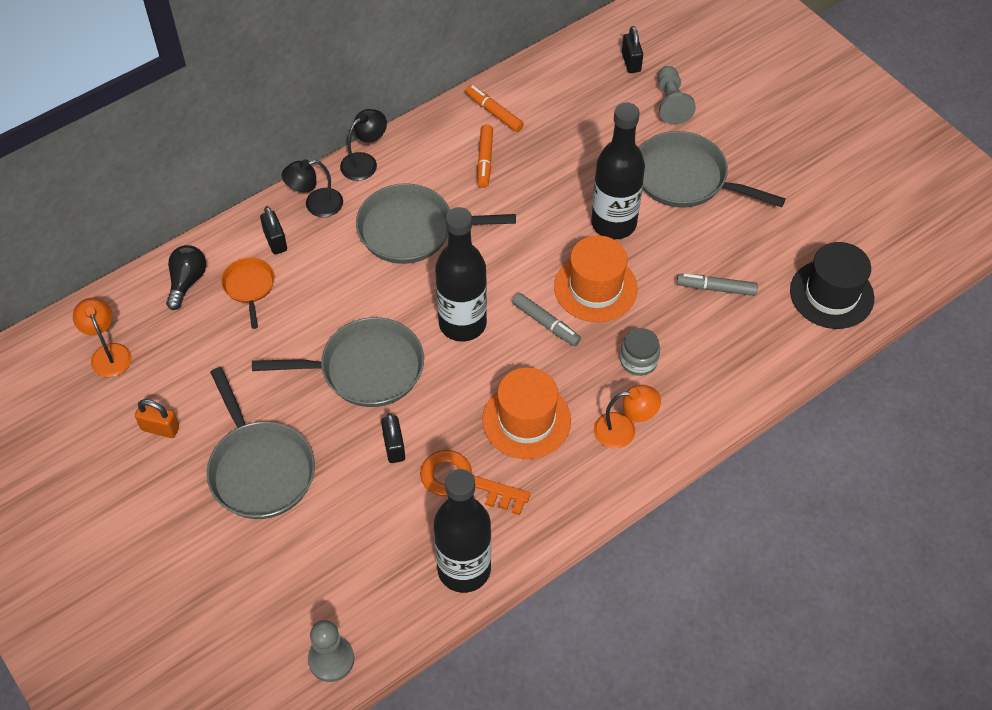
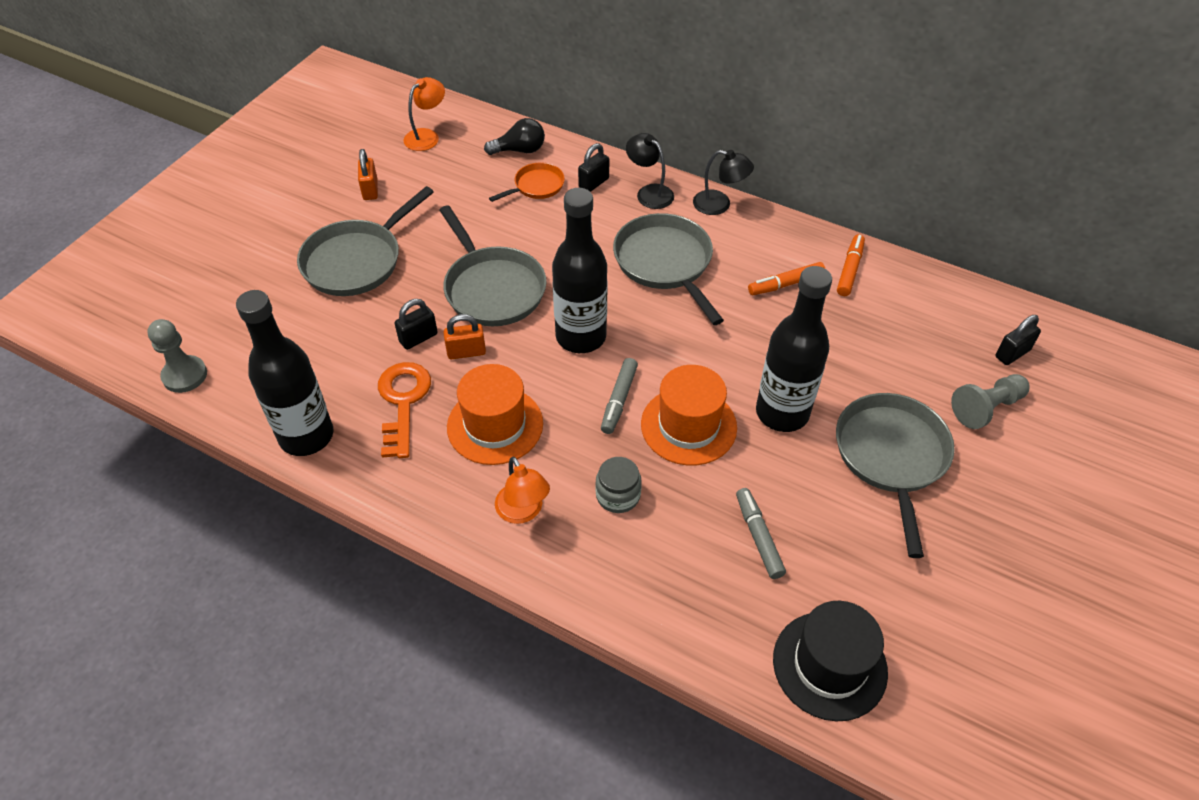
camera: 65 degrees right, 5 degrees down
none -> orange padlock [443,314,486,359]

